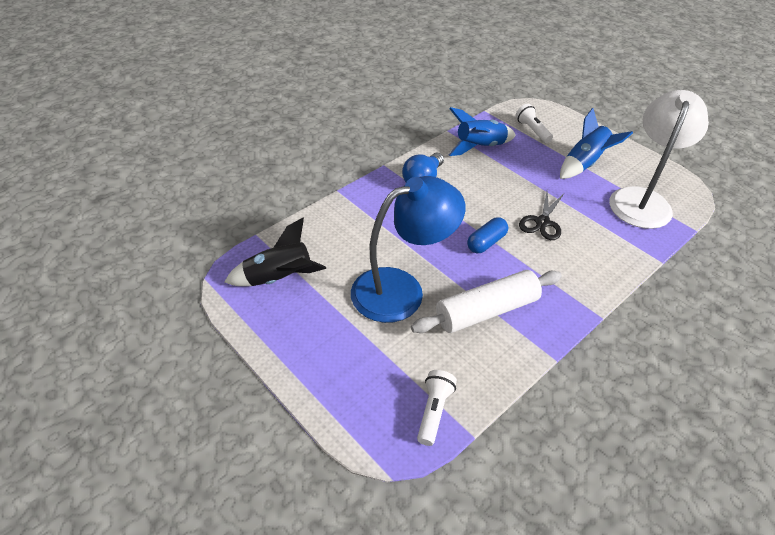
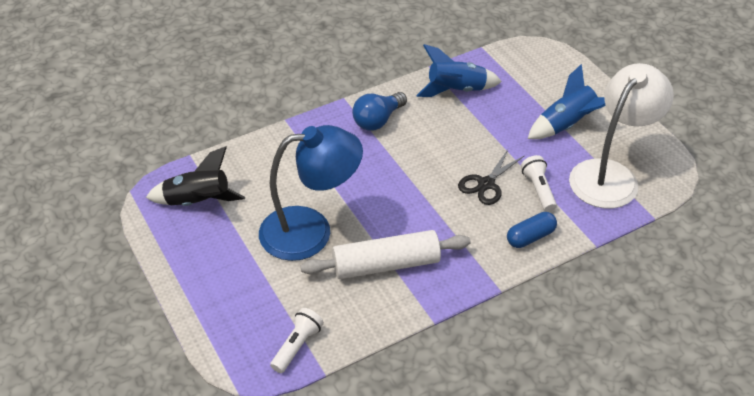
camera: 15 degrees right, 0 degrees up
blue capsule [467,217,508,253] -> blue capsule moved to [507,212,557,248]
white flashlight [516,104,553,143] -> white flashlight moved to [521,155,557,212]

